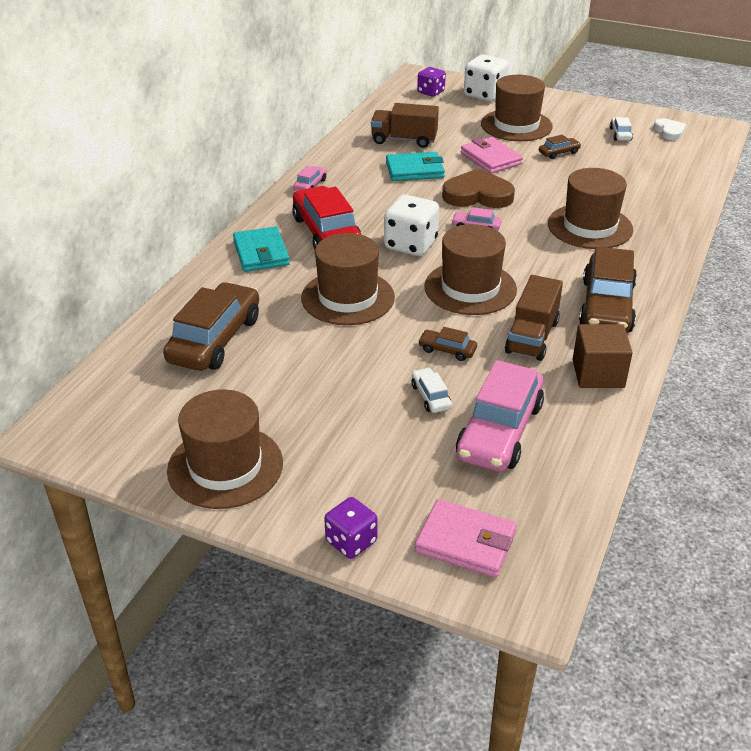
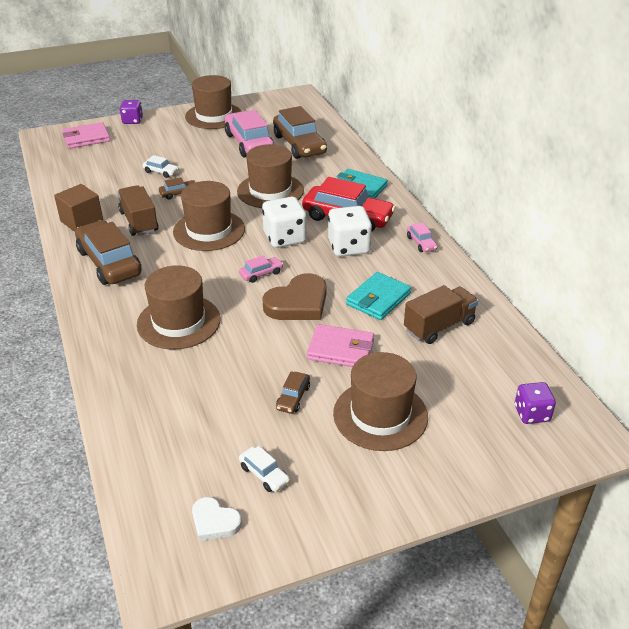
camera: 135 degrees right, 0 degrees up
pink car [456,360,544,472] -> pink car moved to [225,110,274,157]
white dice [464,54,509,102] -> white dice moved to [328,206,372,257]

